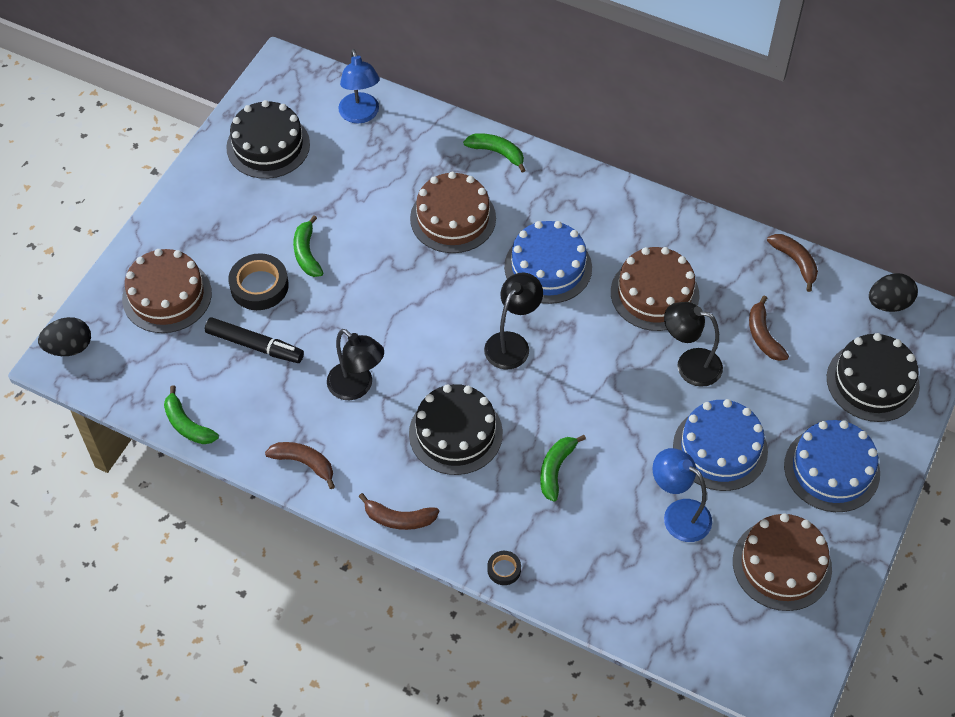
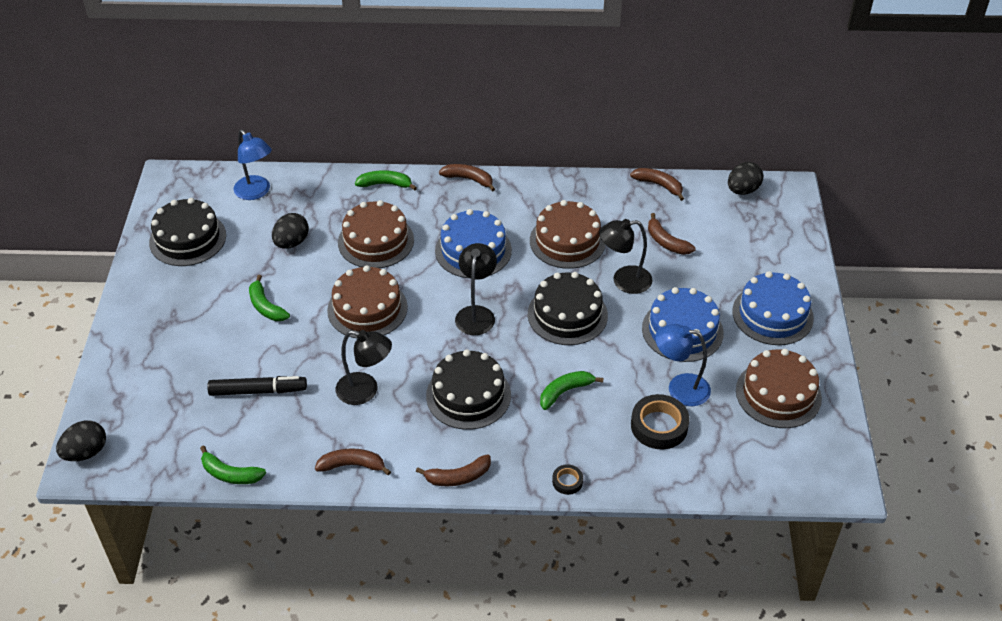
camera: 25 degrees left, 10 degrees down
brown cake [122,249,212,333] -> brown cake moved to [327,265,408,339]
black tape [228,253,289,310] -> black tape moved to [631,394,690,449]
green banana [540,435,586,502] -> green banana turned 60 degrees clockwise [540,371,604,410]
black cake [827,333,920,422] -> black cake moved to [528,272,608,345]
none -> black egg [272,213,309,249]
none -> brown banana [439,164,495,192]

